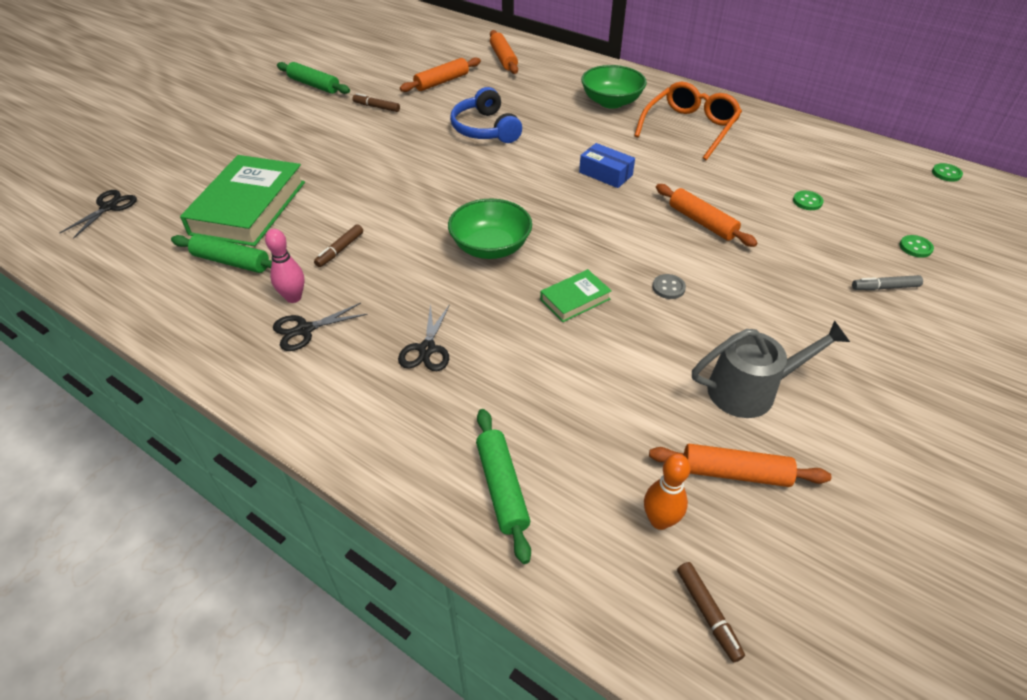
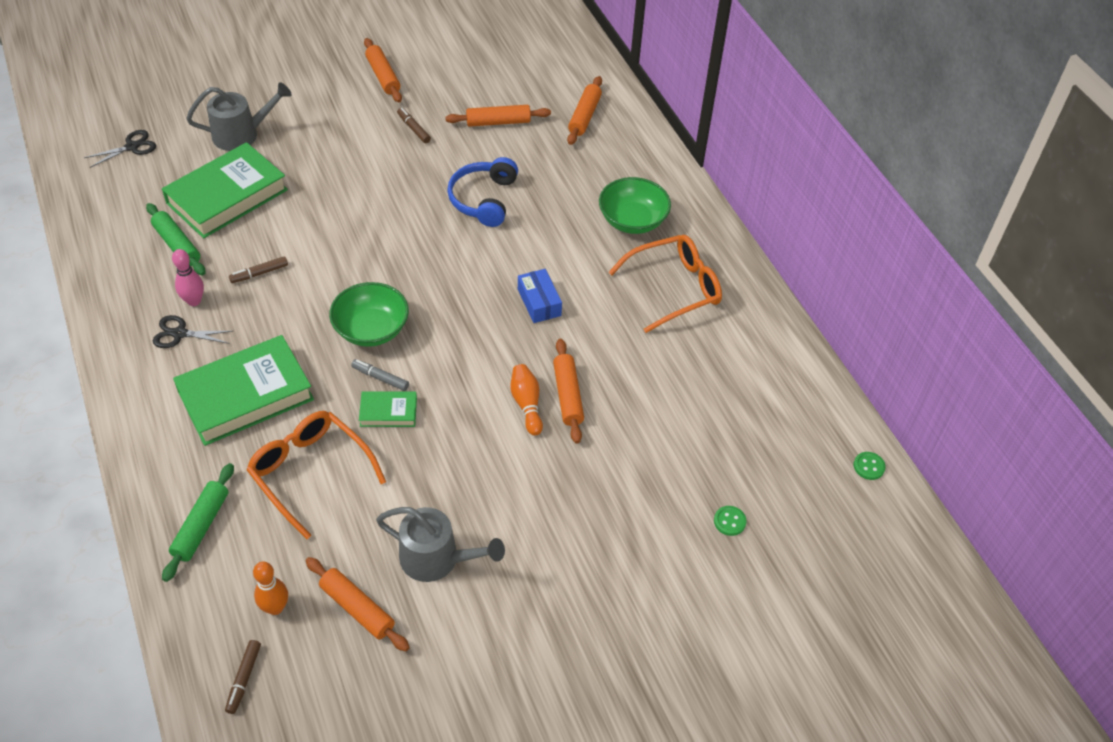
camera: 30 degrees right, 5 degrees up
green rolling pin [277,62,350,94] -> orange rolling pin [364,38,402,103]
black scissors [398,304,450,371] -> green book [173,335,314,446]
grey button [652,274,686,299] -> none
green button [793,191,824,210] -> none
grey marker [852,275,923,290] -> grey marker moved to [351,359,409,391]
none -> grey watering can [186,82,292,151]
none -> orange glasses [246,411,386,539]
none -> orange bowling pin [510,364,543,436]

